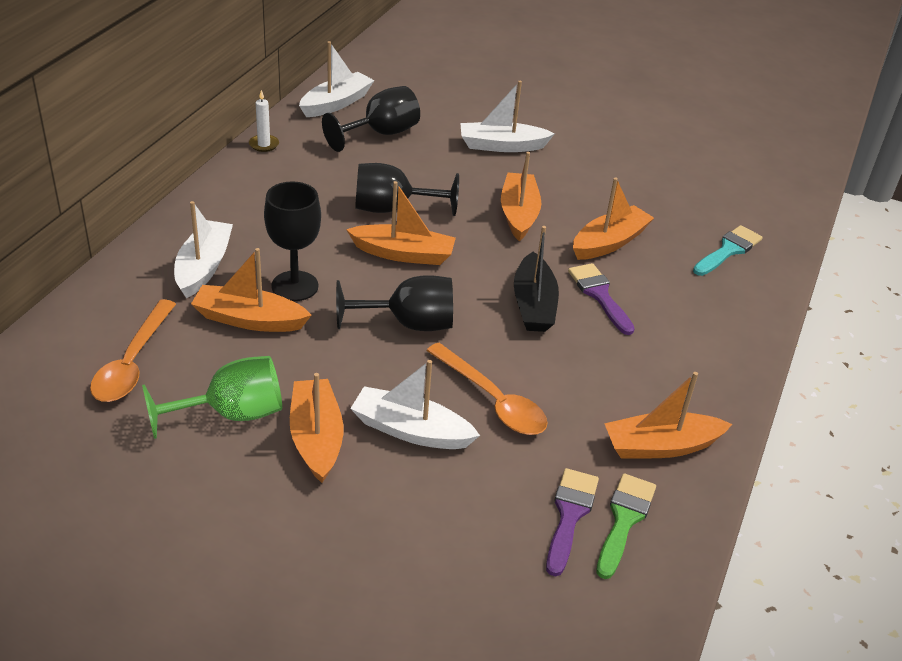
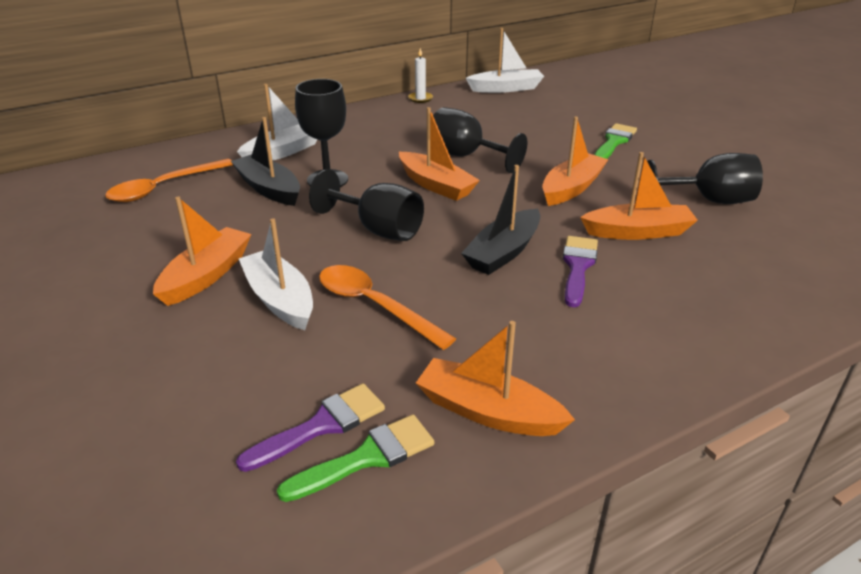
camera: 40 degrees right, 5 degrees down
green goblet [142,356,282,439] -> none
orange boat [191,248,312,332] -> black boat [231,117,300,206]
black goblet [322,86,420,152] -> black goblet moved to [647,153,763,204]
orange spoon [426,343,547,435] -> orange spoon turned 135 degrees clockwise [319,265,456,350]
white boat [460,81,555,152] -> green brush [594,123,637,159]
turquoise brush [693,225,763,276] -> none

